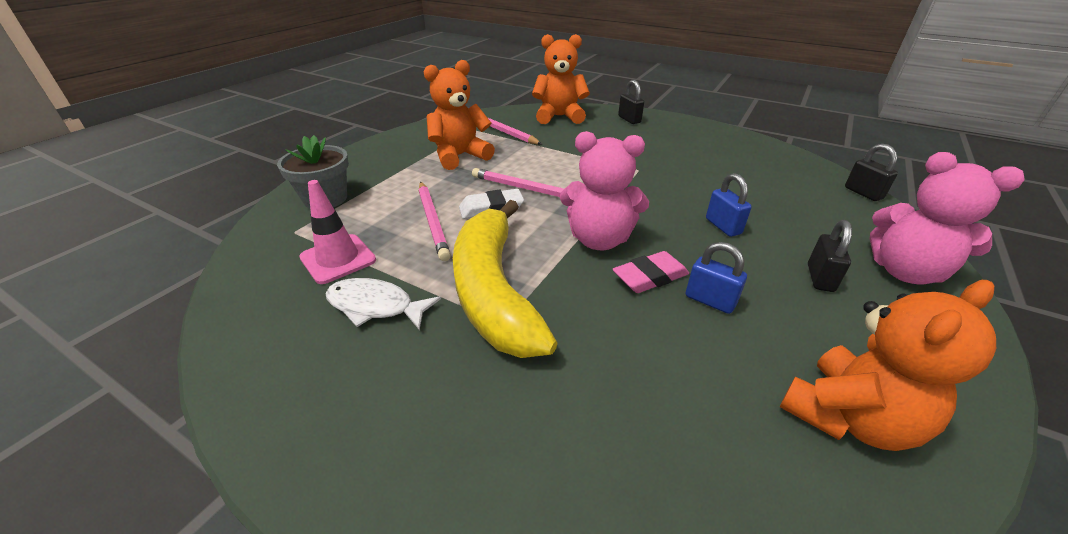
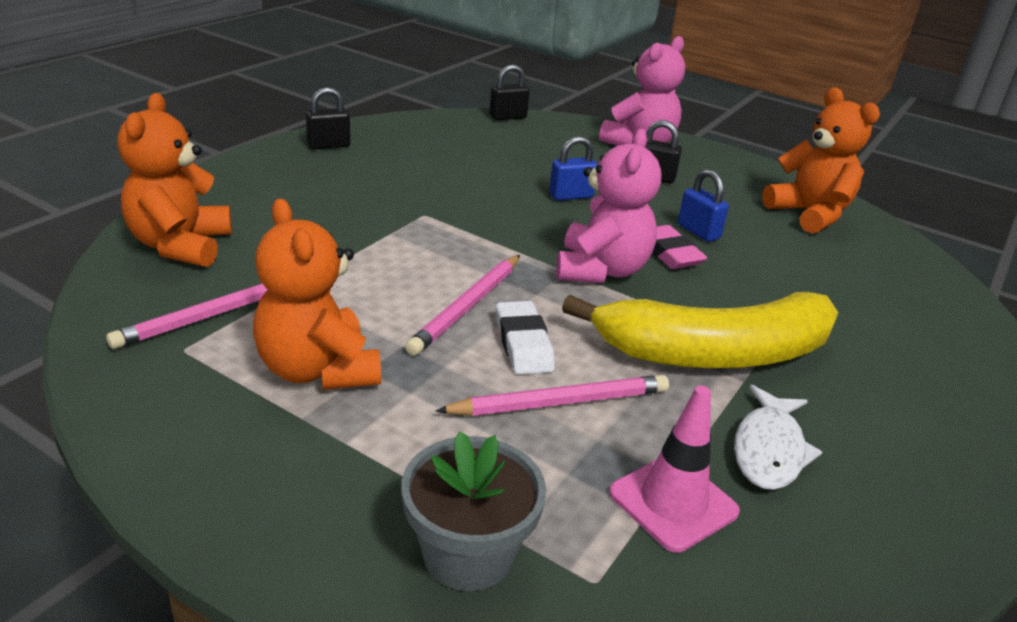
camera: 90 degrees left, 5 degrees down
black padlock [618,80,644,124] -> black padlock moved to [306,87,350,149]
blue padlock [686,242,747,314] -> blue padlock turned 75 degrees counterclockwise [678,169,729,242]

